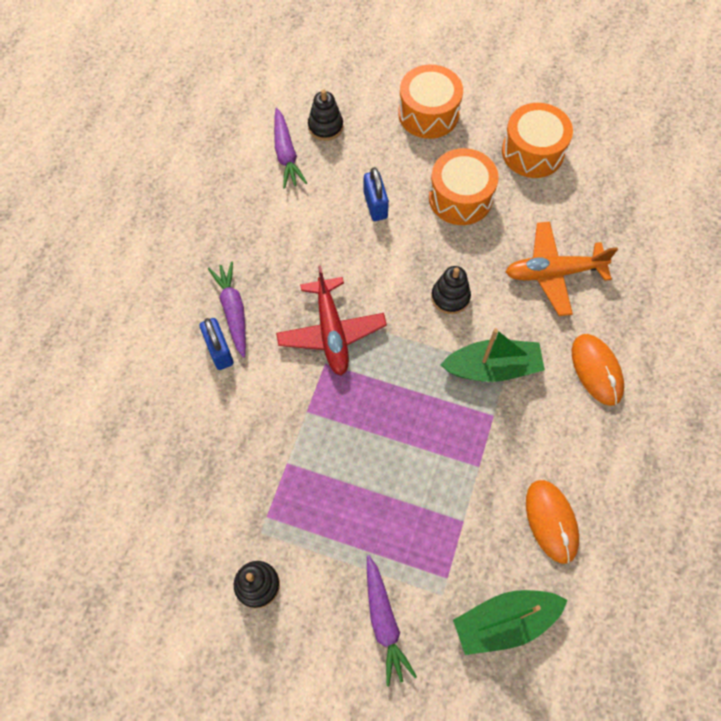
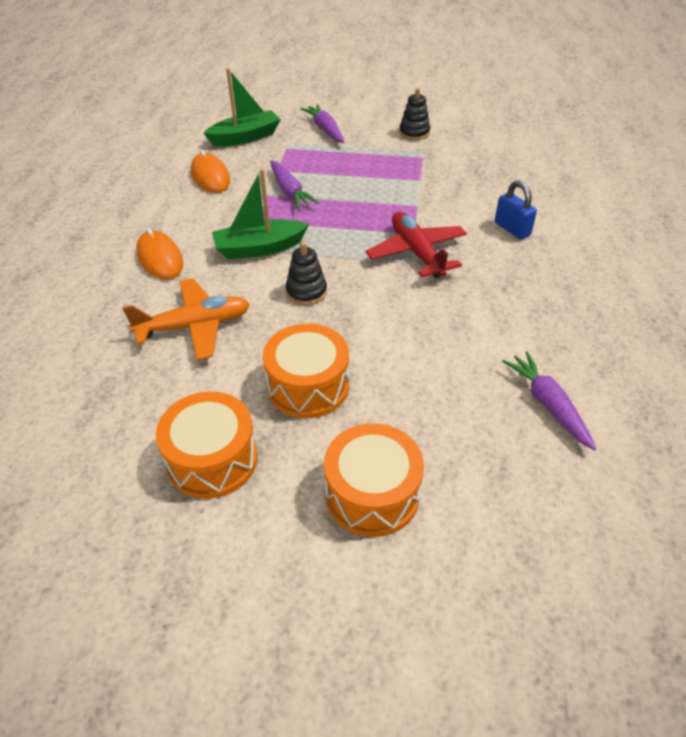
camera: 170 degrees right, 20 degrees down
purple carrot [208,262,246,358] -> purple carrot moved to [270,160,319,209]
black stacking toy [308,90,343,141] -> none
blue padlock [364,167,389,221] -> none

